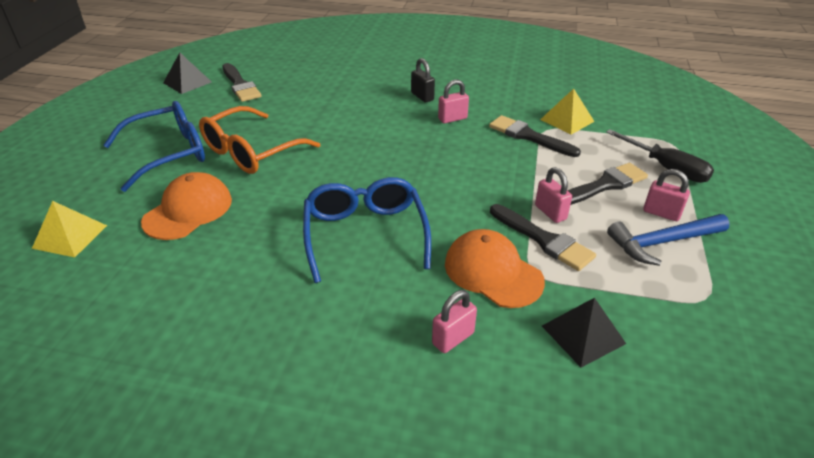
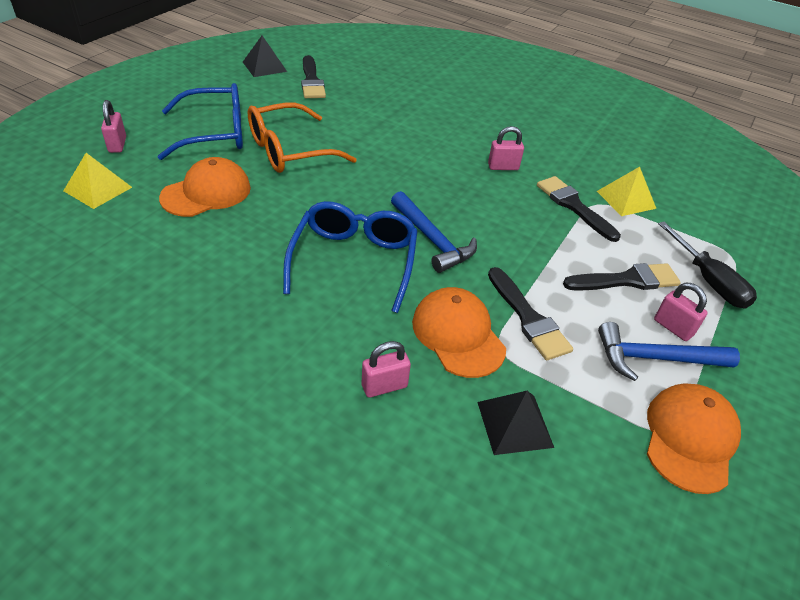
camera: 15 degrees right, 5 degrees up
black padlock [411,58,435,103] -> none
pink padlock [535,167,572,223] -> pink padlock moved to [101,100,126,153]
none -> blue hammer [391,191,477,273]
none -> orange cap [647,383,741,494]

